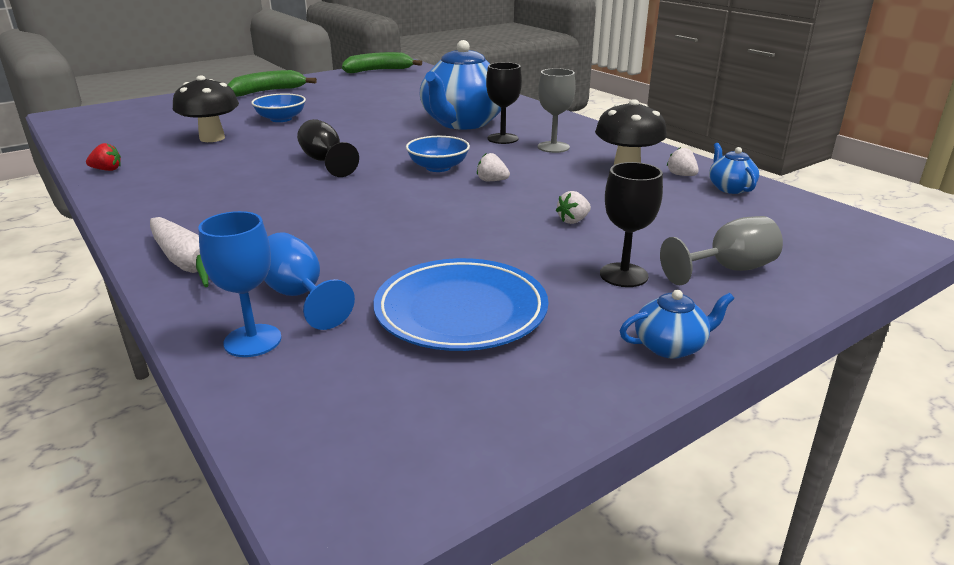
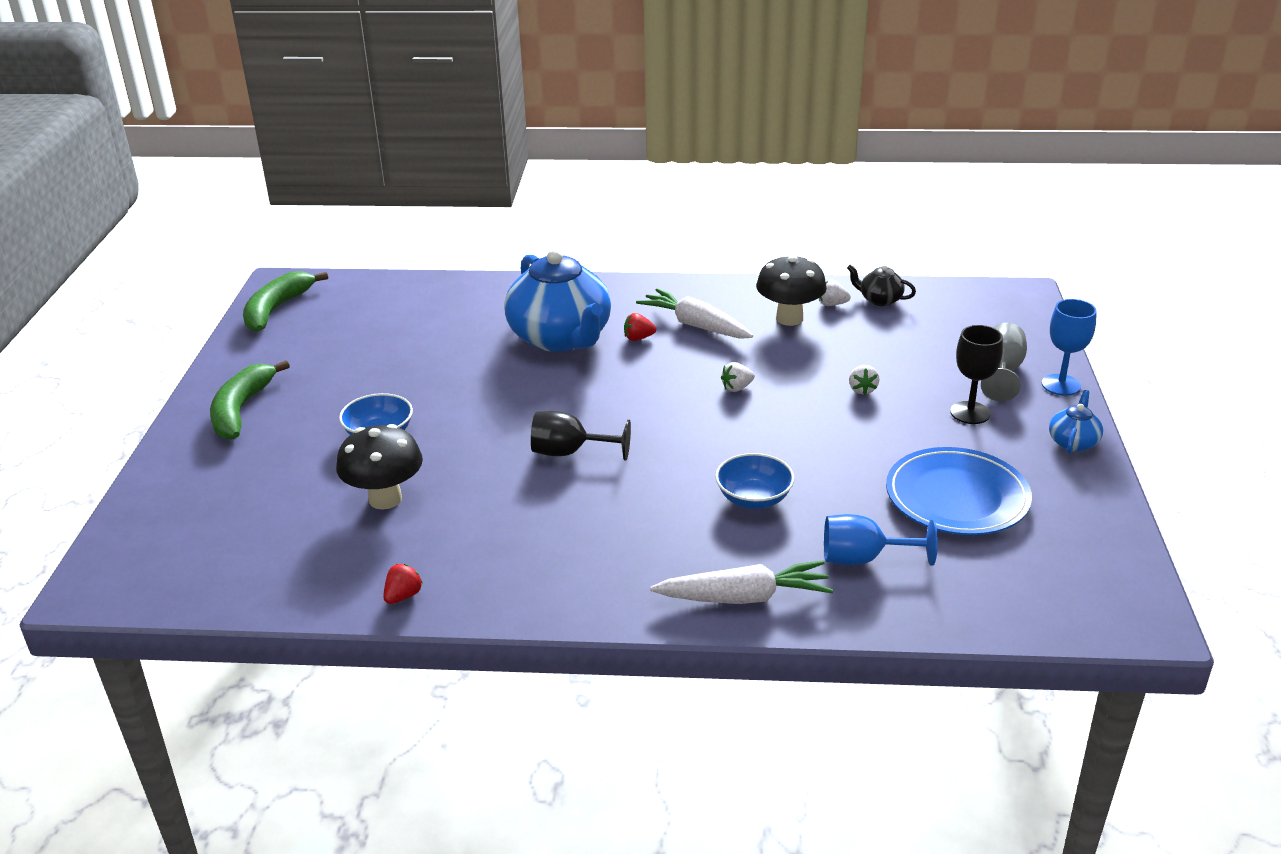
camera: 50 degrees left, 5 degrees up
blue goblet [198,211,282,357] -> blue goblet moved to [1042,299,1097,396]
blue bowl [406,136,470,172] -> blue bowl moved to [715,453,795,509]
black goblet [486,62,522,144] -> red strawberry [624,313,656,341]
grey goblet [538,68,575,153] -> white carrot [636,288,753,339]
blue teapot [709,143,759,194] -> black teapot [847,265,916,306]

